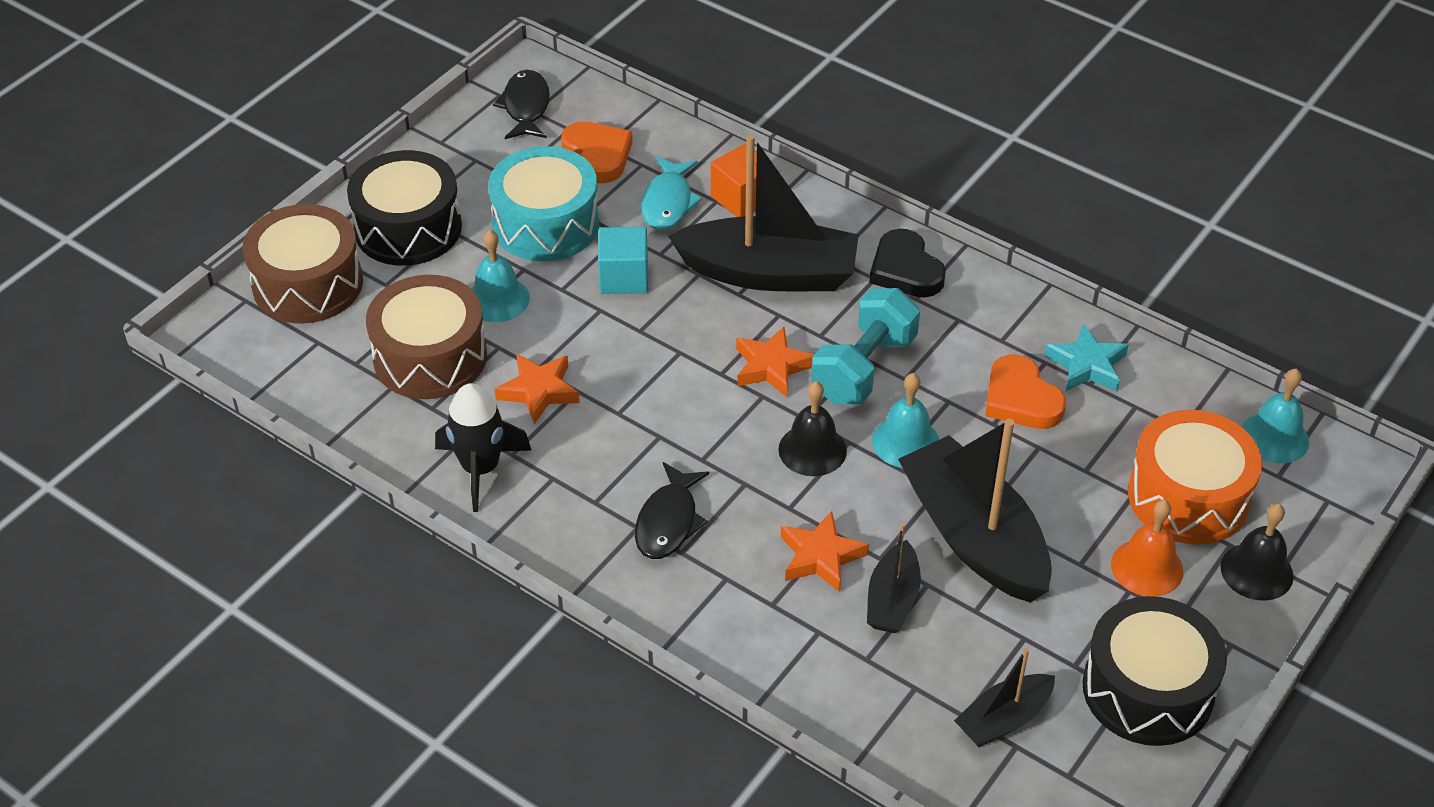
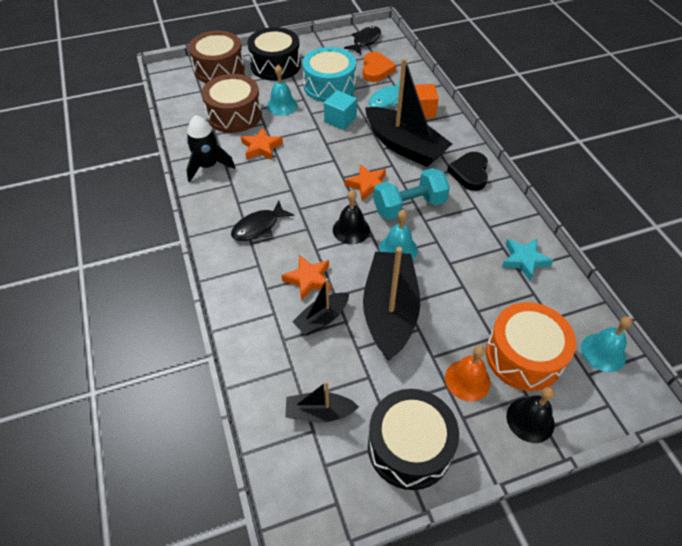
camera: 35 degrees right, 5 degrees up
orange heart [985,354,1066,429] -> none

